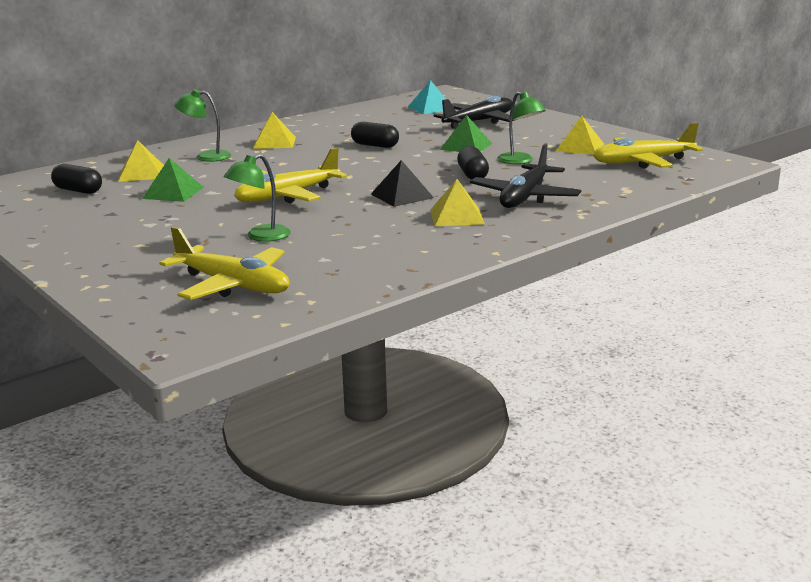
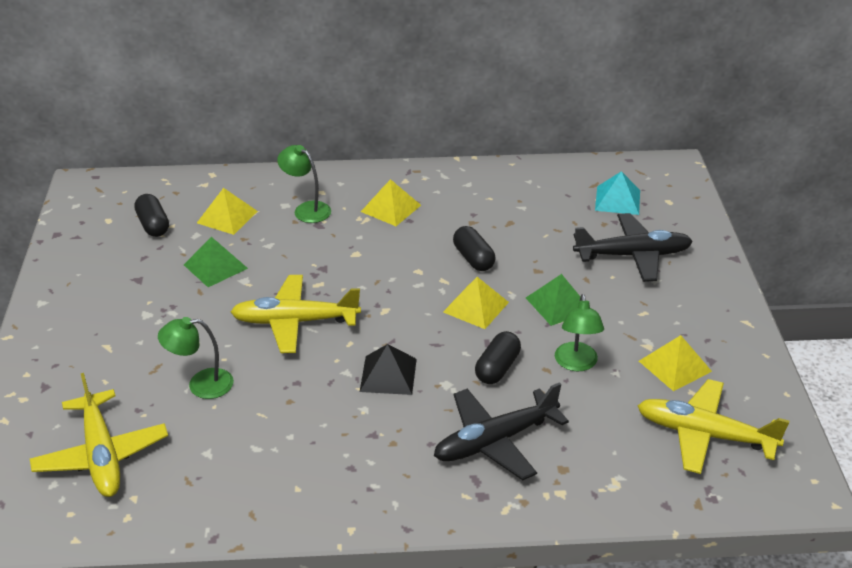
camera: 35 degrees right, 15 degrees up
yellow pyramid [430,179,485,226] -> yellow pyramid moved to [443,277,509,329]

